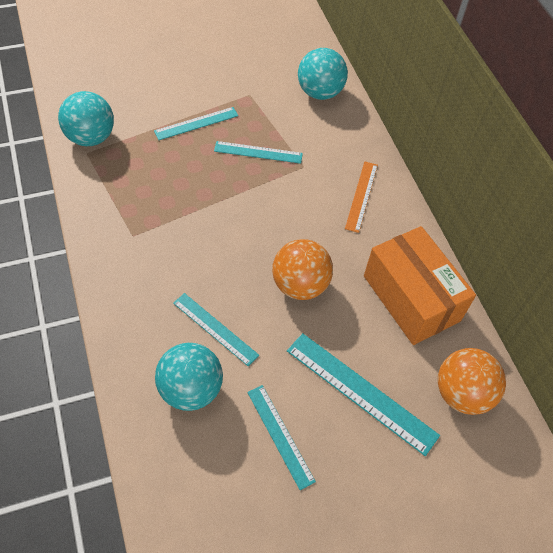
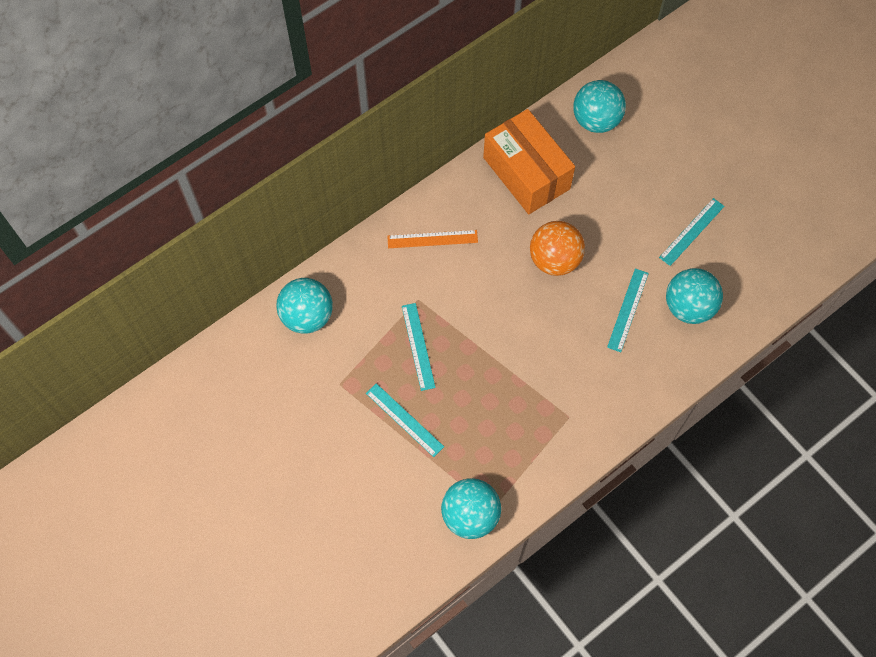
camera: 105 degrees left, 10 degrees up
turquoise ruler [287,333,440,456] -> none
orange box [364,226,476,345] -> orange box turned 75 degrees counterclockwise [483,109,575,214]
orange ball [438,348,506,415] -> turquoise ball [573,80,626,133]

